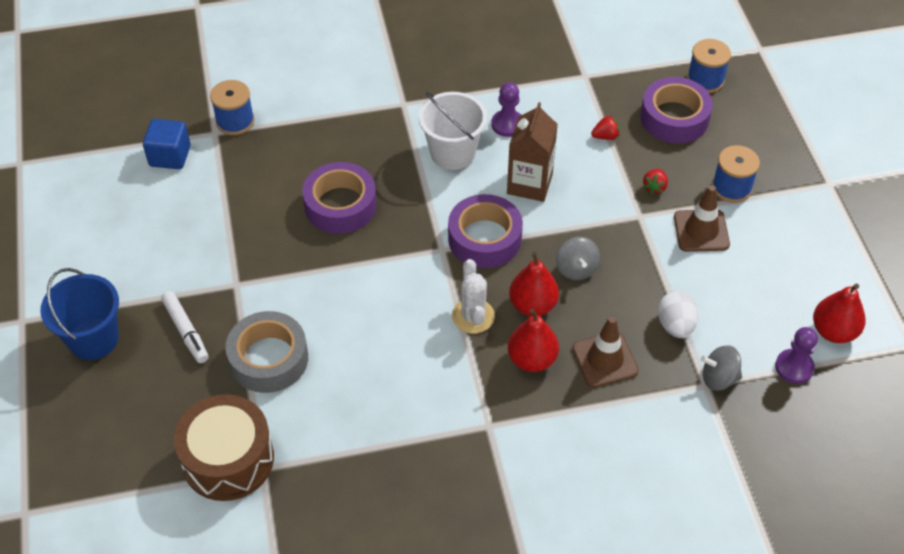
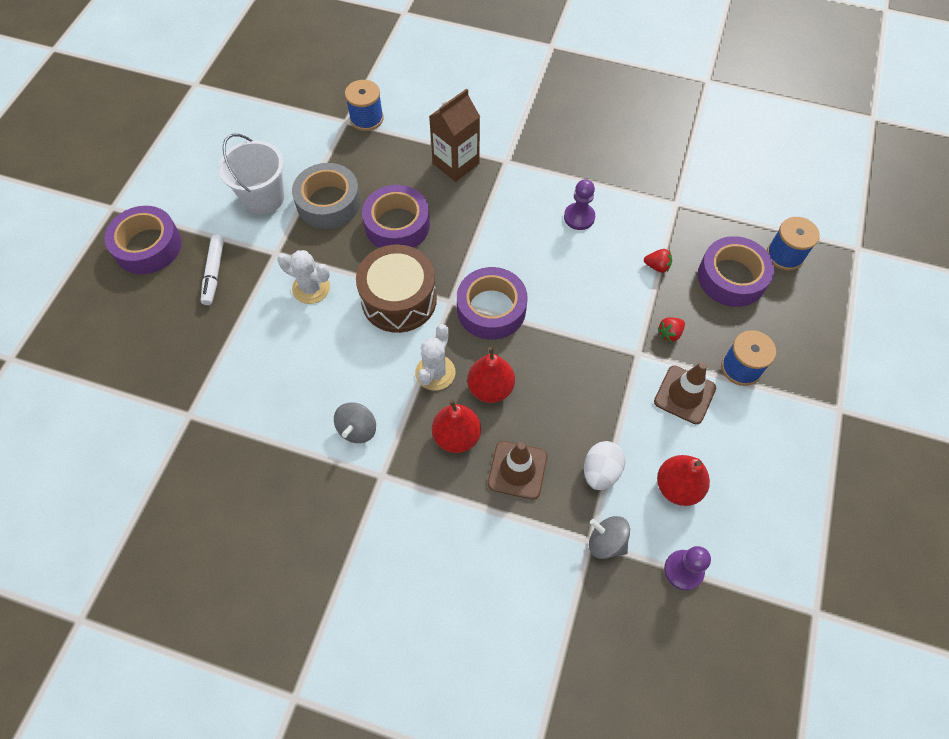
camera: 30 degrees right, 10 degrees up
blue bucket [40,268,119,360] -> purple tape [104,206,182,274]
blue cube [143,119,191,169] -> none
brown drum [174,394,274,501] -> brown drum moved to [356,244,437,333]
grey tape [225,311,308,393] -> grey tape moved to [292,163,361,229]
white bucket [419,92,487,170] -> white bucket moved to [218,134,284,214]
brown carton [507,102,558,202] -> brown carton moved to [429,89,480,182]
grey spinning top [556,237,600,280] -> grey spinning top moved to [334,402,376,443]
red pear [813,284,866,343] -> red pear moved to [657,455,710,506]
none -> white cactus [277,250,330,304]

